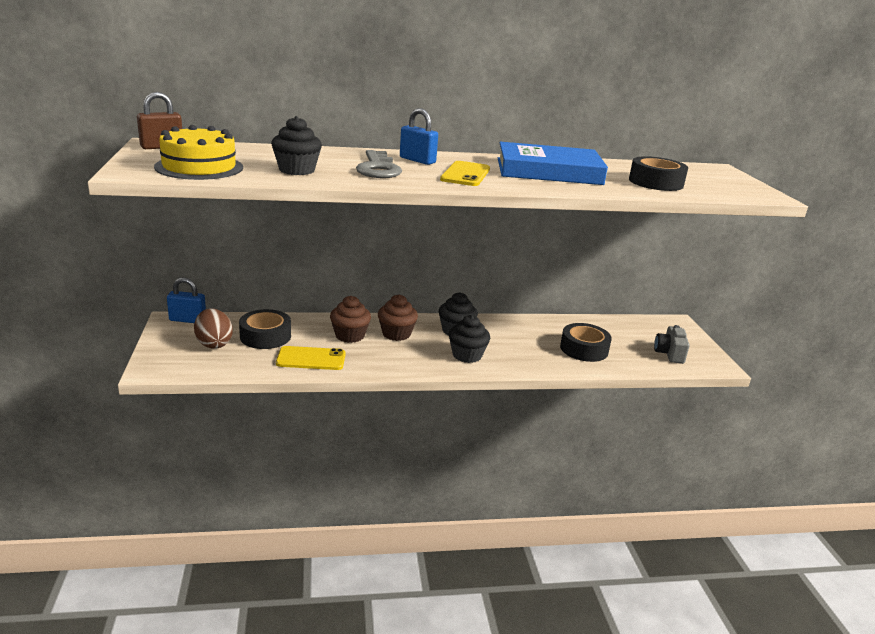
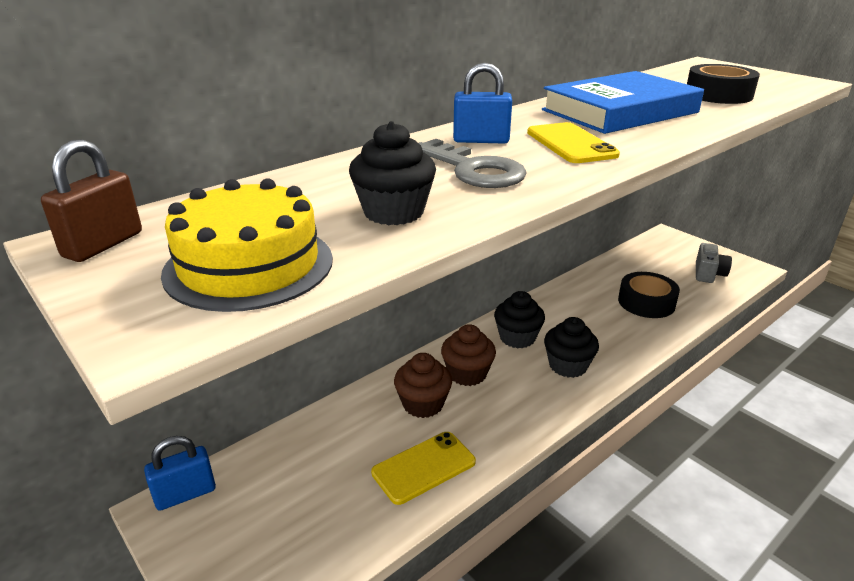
camera: 30 degrees left, 5 degrees up
brown egg [194,309,233,349] -> none
black tape [239,309,291,349] -> none
grey camera [654,325,690,364] -> grey camera turned 135 degrees counterclockwise [696,243,732,283]

